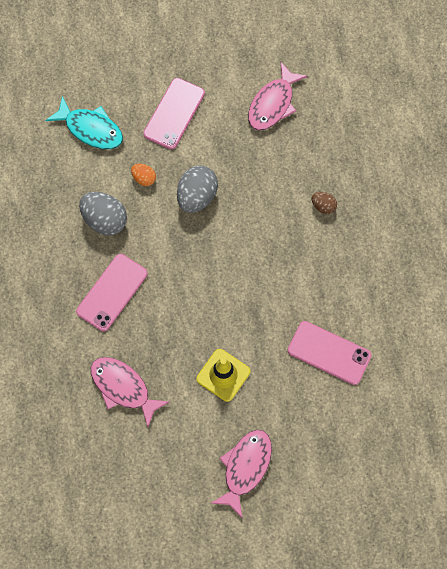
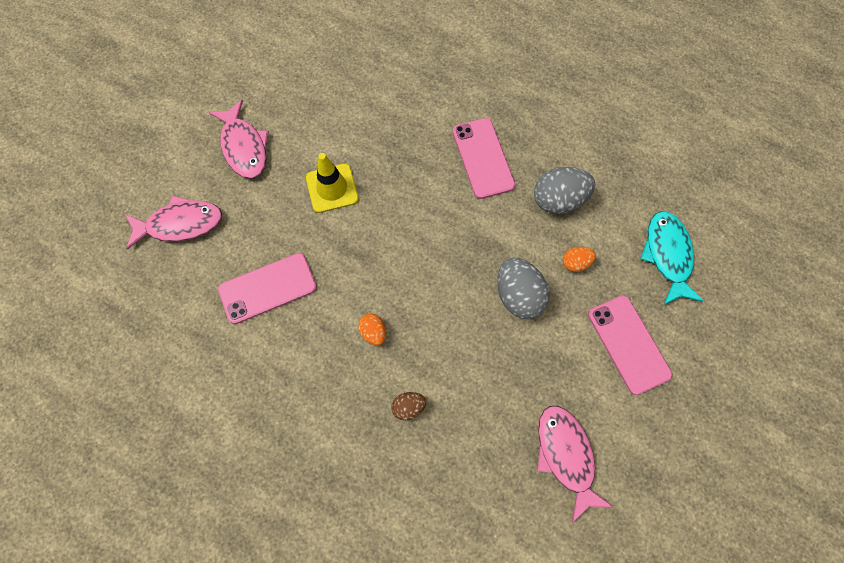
camera: 130 degrees right, 0 degrees up
turquoise fish [45,96,123,149] -> turquoise fish turned 105 degrees clockwise [641,211,703,305]
pink fish [91,357,170,427] -> pink fish moved to [125,195,222,250]
none -> orange egg [358,313,386,346]

